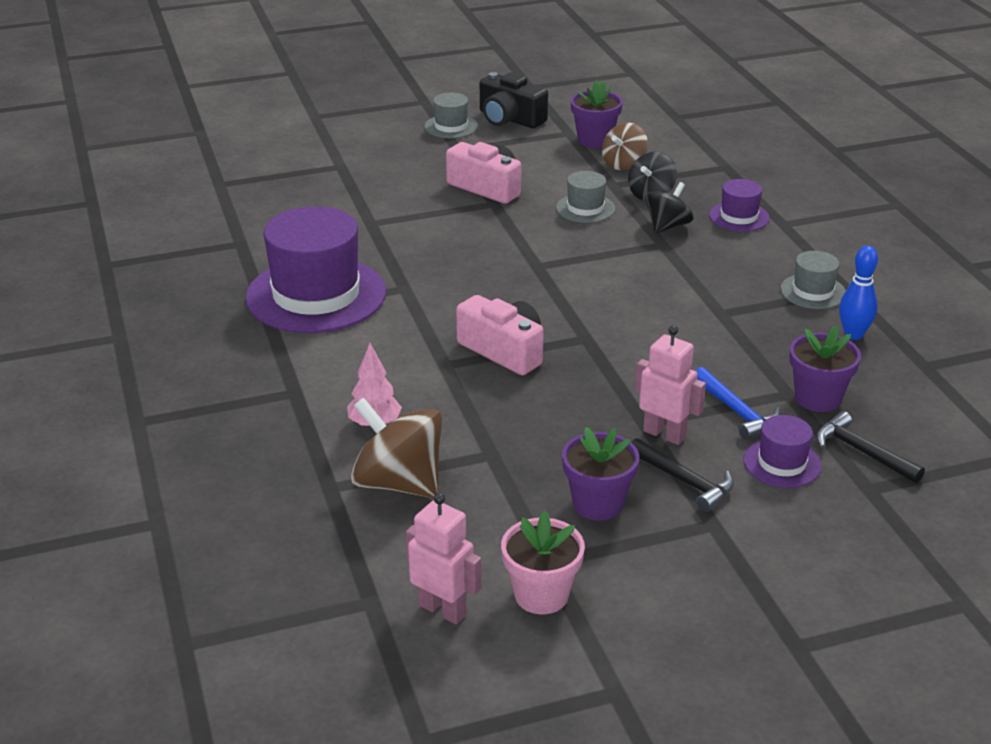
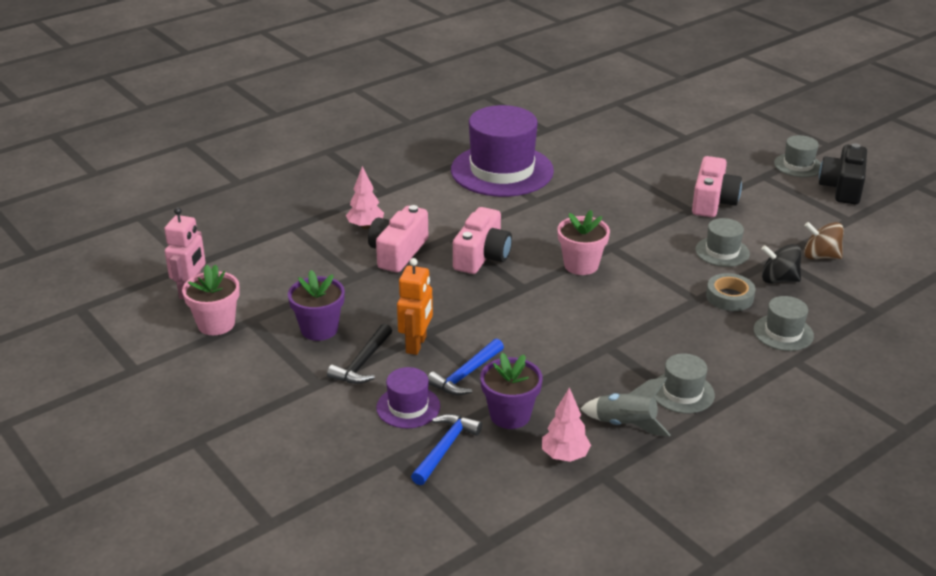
camera: 70 degrees right, 0 degrees up
brown spinning top [350,397,442,498] -> none
purple flower pot [570,80,623,148] -> none
pink robot [635,325,706,445] -> orange robot [397,258,433,355]
black spinning top [645,182,693,234] -> grey tape [706,273,756,311]
purple hat [709,179,770,232] -> grey hat [754,296,814,351]
black hammer [816,411,925,483] -> blue hammer [411,414,482,485]
blue bowling pin [839,246,878,340] -> grey rocket [580,377,671,437]
none -> pink camera [368,205,428,272]
none -> pink tree [542,387,591,462]
none -> pink flower pot [557,210,610,275]

